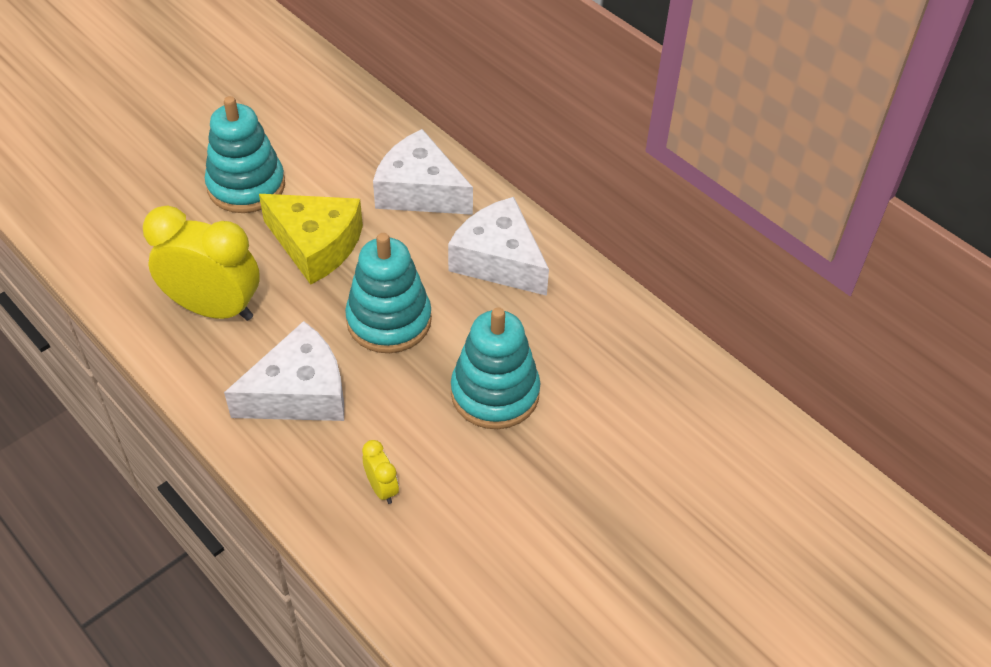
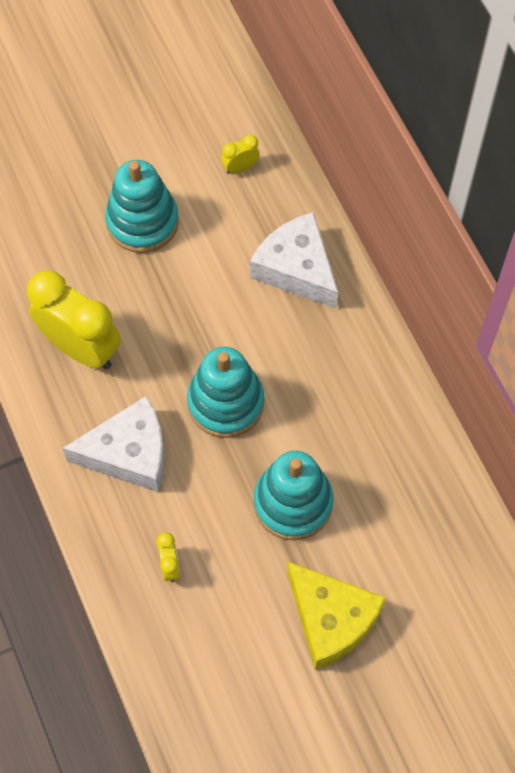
camera: 20 degrees right, 15 degrees up
yellow cheese [259,194,363,285] -> yellow cheese moved to [287,562,386,670]
white cheese [448,197,549,296] -> none
none -> yellow clock [221,135,260,174]

